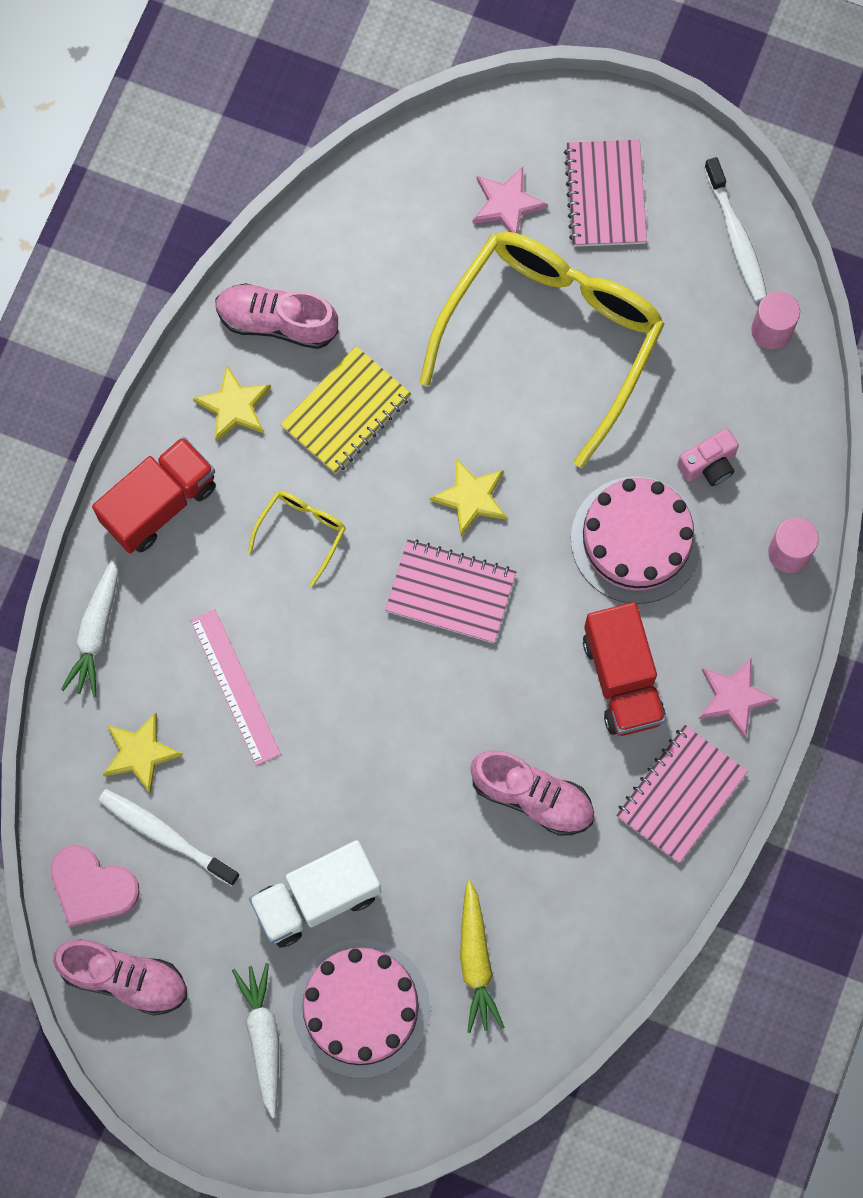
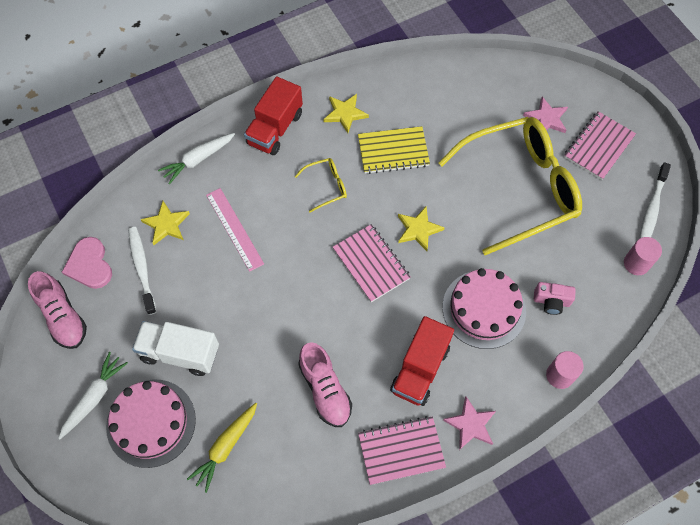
camera: 40 degrees right, 10 degrees down
red truck [92,436,216,553] -> red truck turned 120 degrees clockwise [244,77,303,155]
pink ruler [190,609,281,766] -> pink ruler turned 45 degrees counterclockwise [206,188,264,272]
pink shoe [215,283,339,349] -> none

